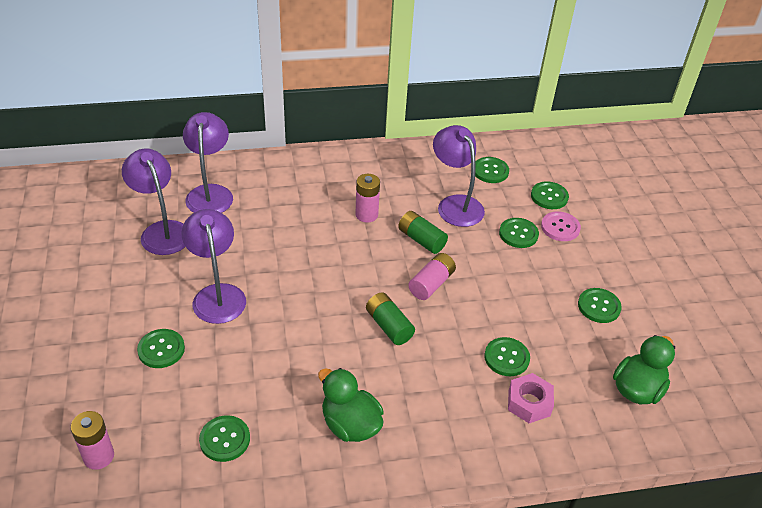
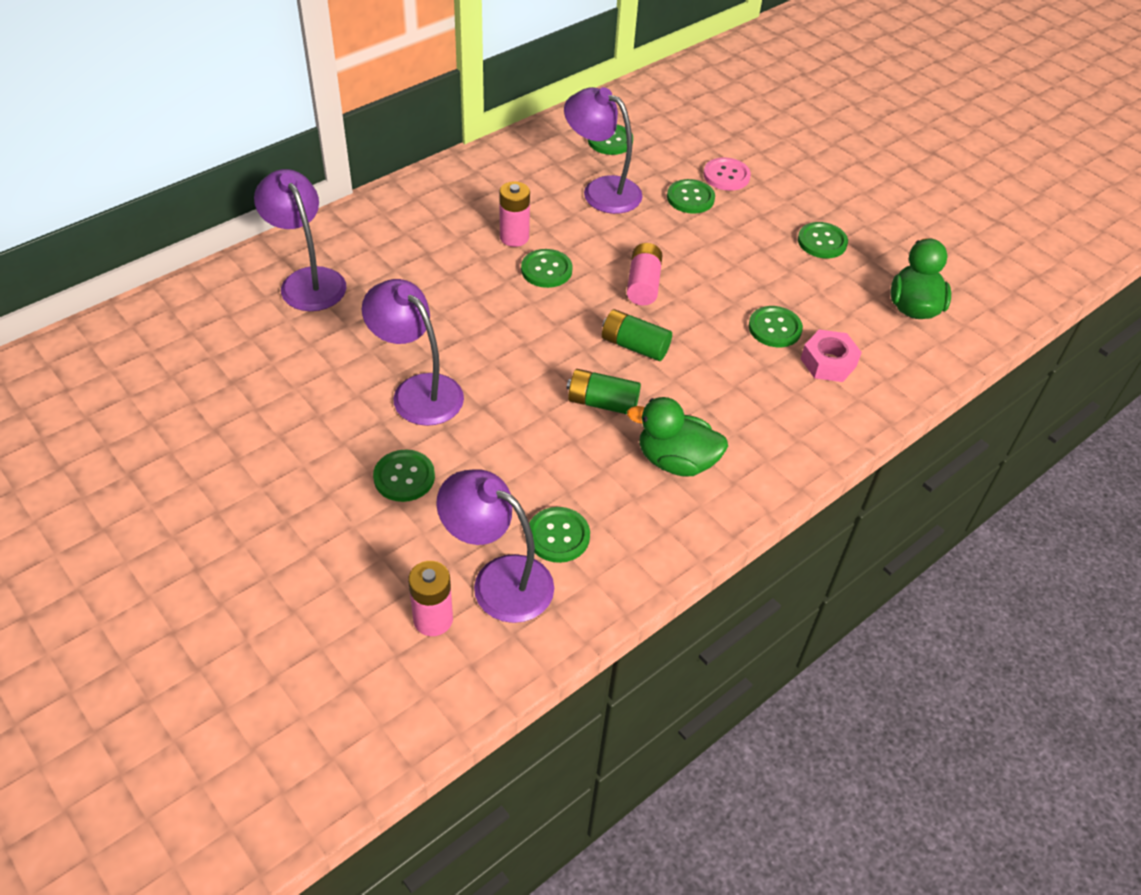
camera: 30 degrees left, 5 degrees up
purple lamp [122,149,186,255] -> purple lamp moved to [436,469,554,623]
green battery [398,211,448,254] -> green battery moved to [566,369,641,414]
green button [531,181,569,209] -> green button moved to [521,249,573,288]

